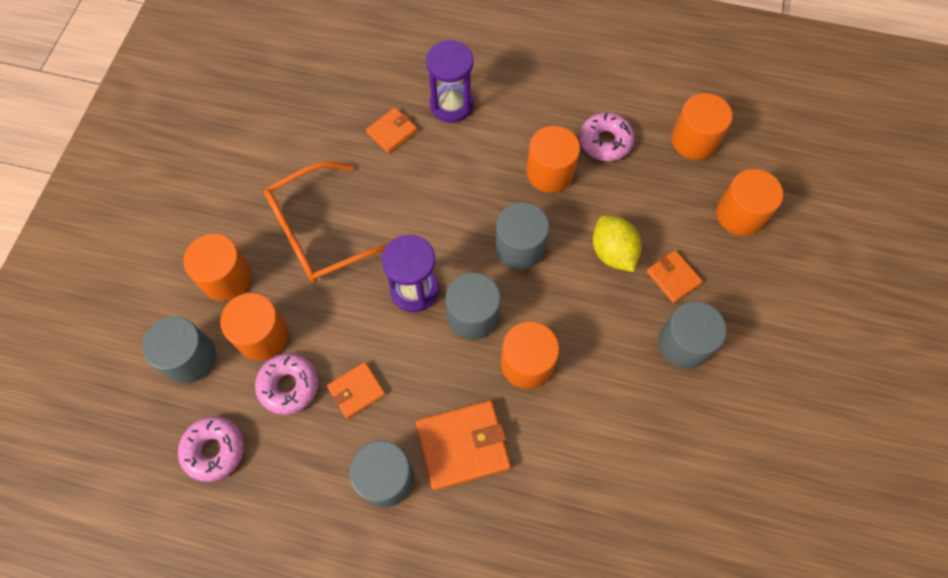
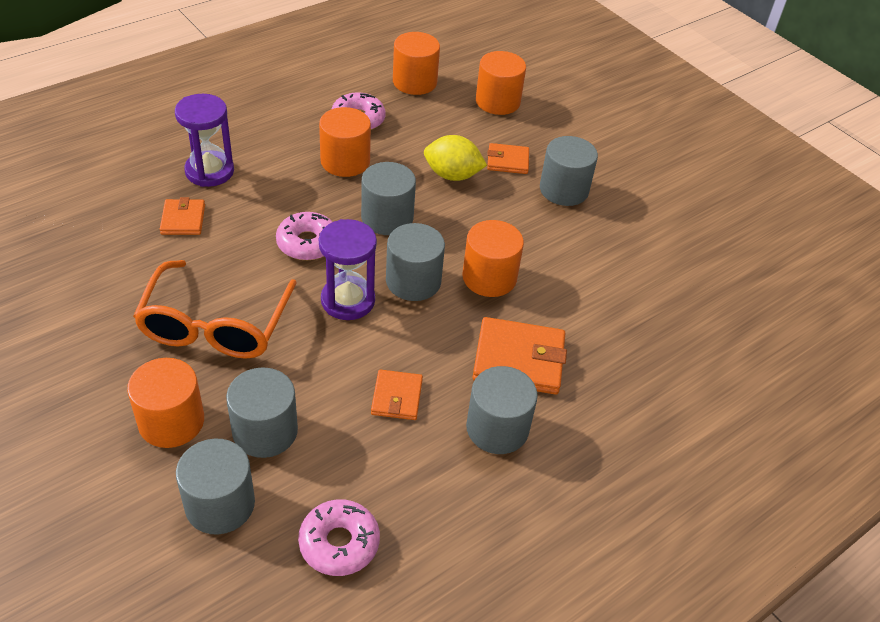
camera: 55 degrees left, 20 degrees down
orange cylinder [220,293,288,360] -> grey cylinder [226,367,298,458]
pink donut [255,353,318,415] -> pink donut moved to [276,212,333,260]
orange wallet [416,400,511,490] -> orange wallet turned 75 degrees clockwise [473,317,567,395]

